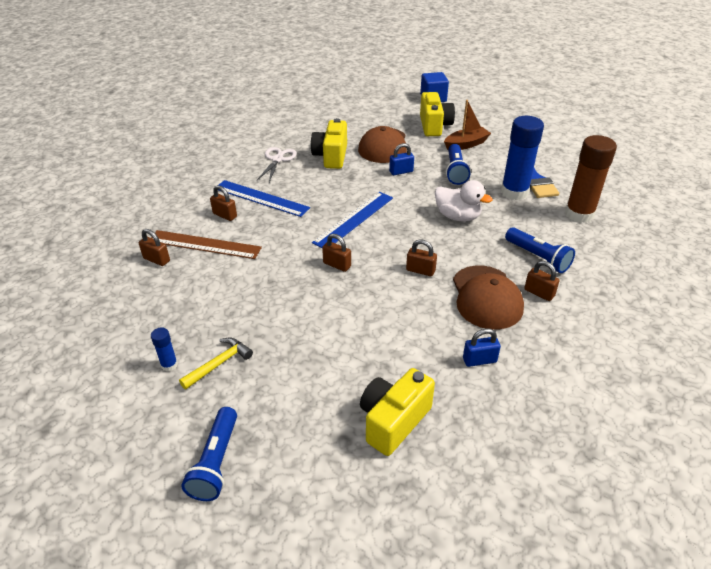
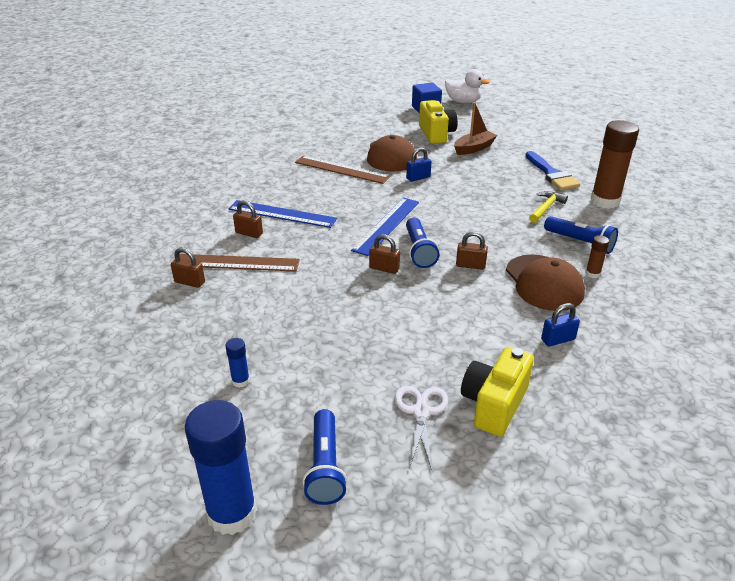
camera: 10 degrees left, 5 degrees down
yellow hammer [179,338,253,389] -> yellow hammer moved to [529,191,568,223]
white scissors [257,147,297,182] -> white scissors moved to [394,386,448,470]
yellow camera [311,118,347,169] -> brown ruler [295,156,390,184]
white duck [435,180,493,222] -> white duck moved to [445,69,490,103]
blue flashlight [446,144,471,185] -> blue flashlight moved to [406,218,439,268]
blue glue stick [501,116,544,200] -> blue glue stick moved to [185,400,257,535]
brown padlock [524,261,560,301] -> brown glue stick [585,235,609,278]

